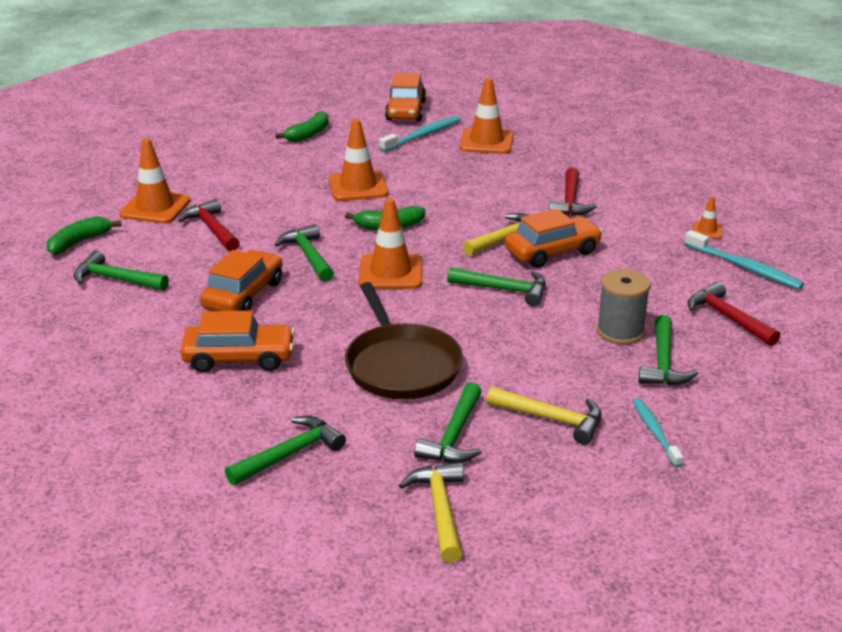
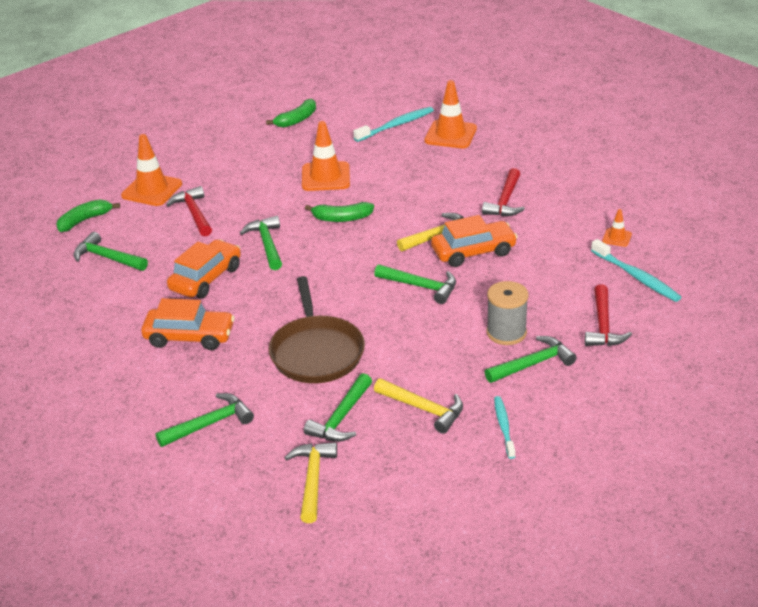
camera: 10 degrees right, 5 degrees up
orange traffic cone [359,198,422,289] -> none
orange car [385,73,426,121] -> none
green hammer [638,315,698,386] -> green hammer turned 135 degrees counterclockwise [485,336,577,383]
red hammer [687,282,780,346] -> red hammer turned 150 degrees counterclockwise [585,284,632,346]

